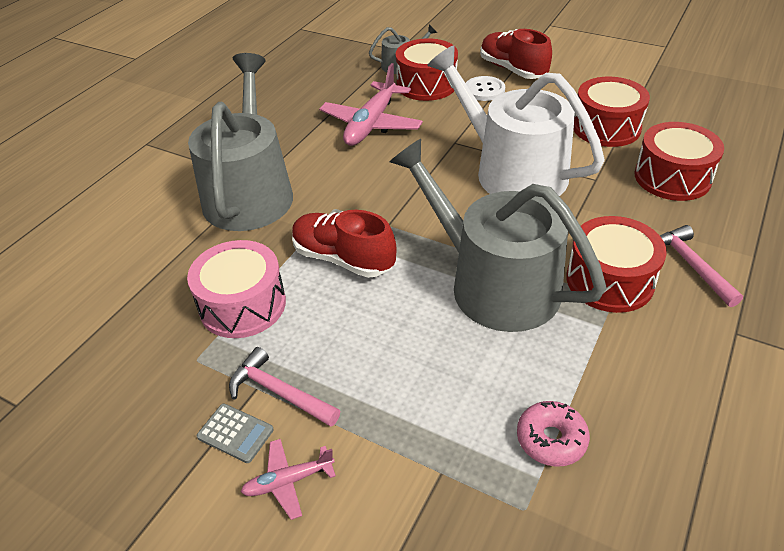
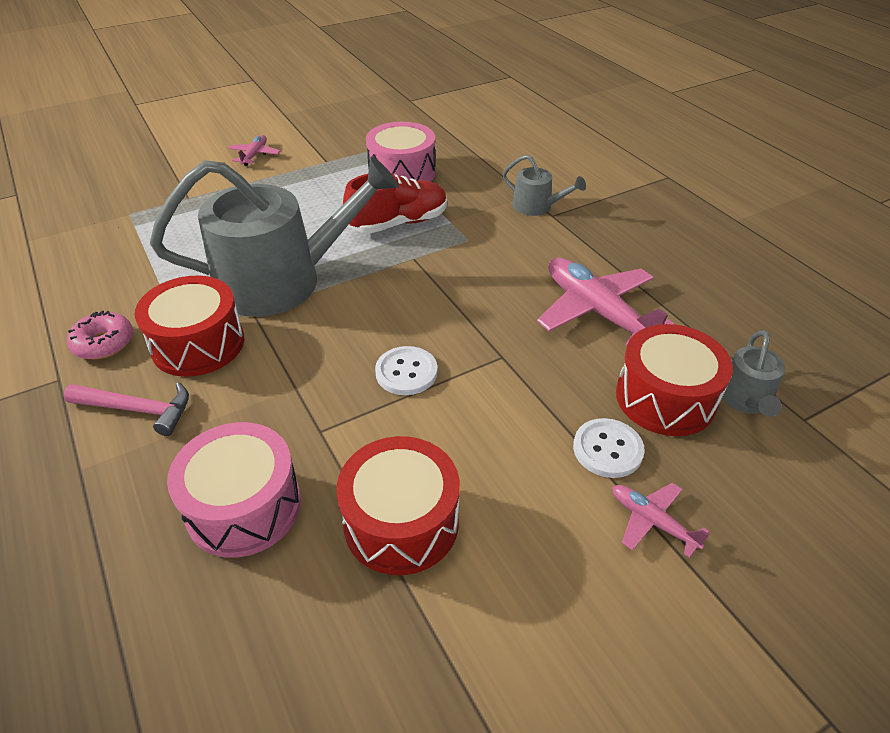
camera: 120 degrees right, 0 degrees up
grey watering can [188,53,293,231] -> grey watering can [503,154,586,216], size x0.44
grey calculator [197,404,274,463] -> none
pink hammer [229,347,340,427] -> none
white watering can [427,45,605,196] -> white button [375,346,437,395]
red shoe [480,29,552,79] -> pink plane [612,483,710,558]
pink donut [517,401,590,467] -> pink donut moved to [67,310,133,359]
red drum [635,122,724,201] -> pink drum [167,422,301,558]

